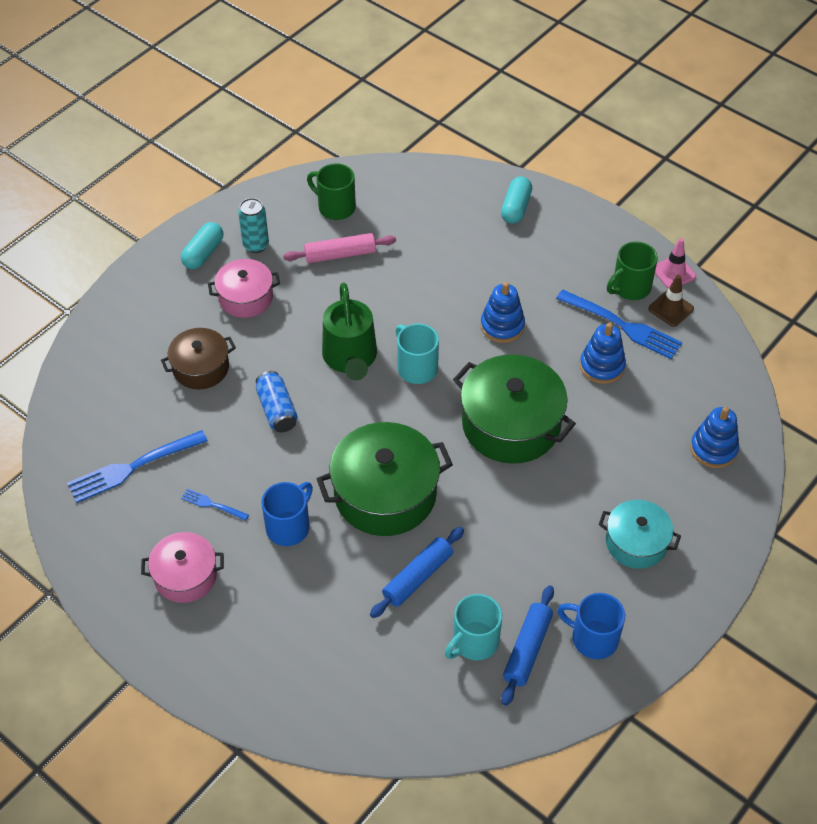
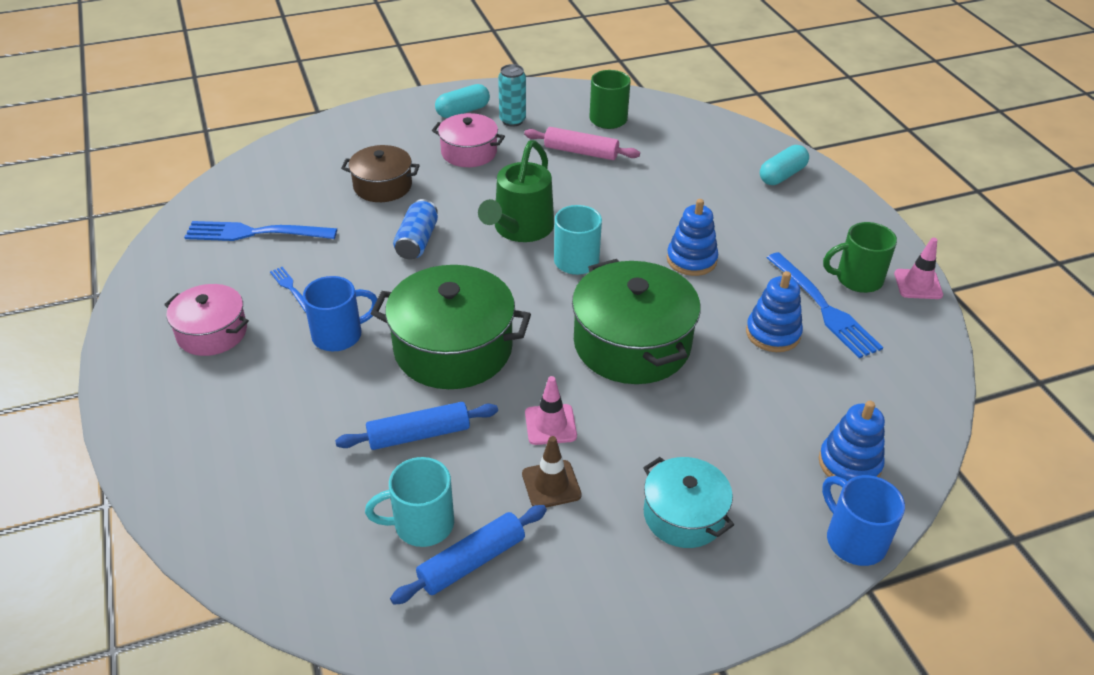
camera: 30 degrees right, 10 degrees down
blue mug [557,593,625,659] -> blue mug moved to [822,475,905,566]
brown traffic cone [648,275,694,327] -> brown traffic cone moved to [522,436,582,508]
none -> pink traffic cone [525,376,577,445]

